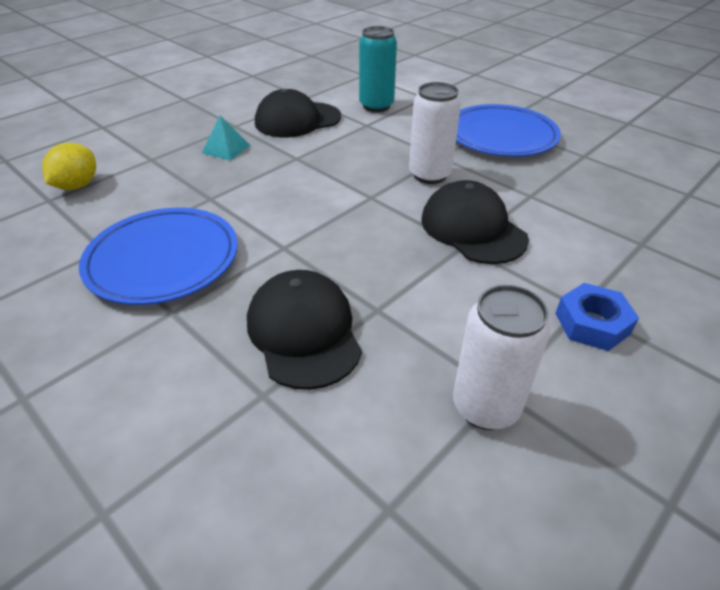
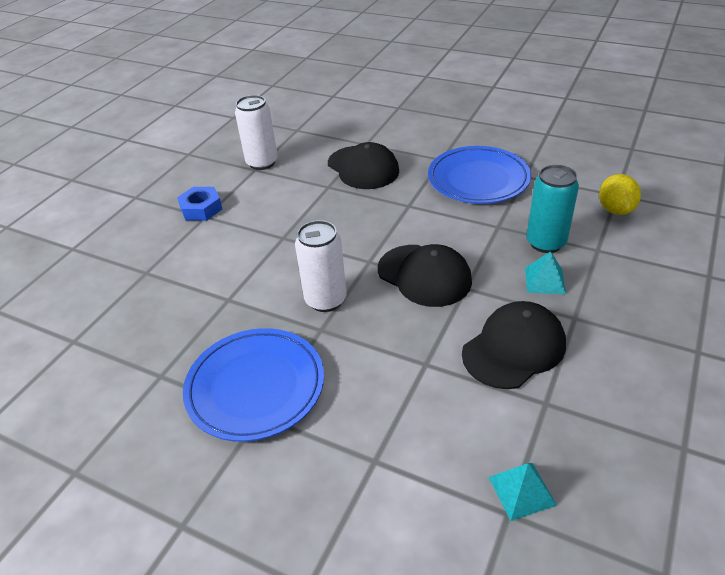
camera: 165 degrees right, 0 degrees up
turquoise can [359,26,397,112] -> turquoise can moved to [526,165,579,253]
black cap [421,180,529,264] -> black cap moved to [378,244,472,307]
none -> turquoise pyramid [489,463,557,521]

